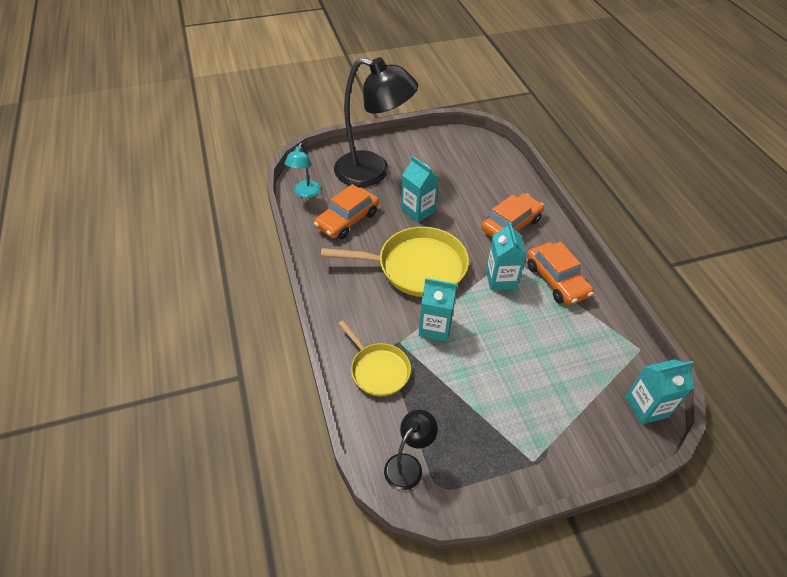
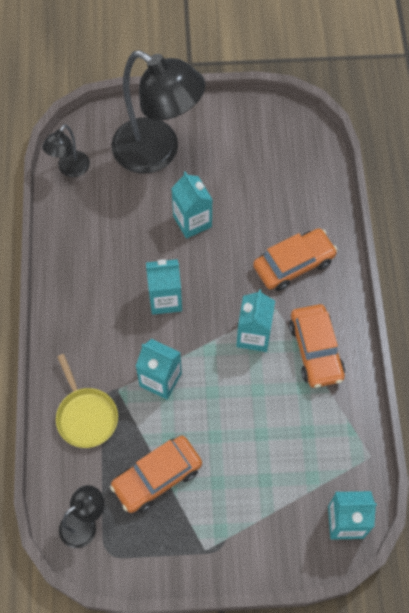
camera: 15 degrees right, 15 degrees up
turquoise lamp [284,143,321,198] -> black lamp [42,124,90,177]
orange car [314,184,379,239] -> orange car moved to [110,436,202,513]
yellow pan [321,227,469,297] -> turquoise carton [146,259,182,315]

